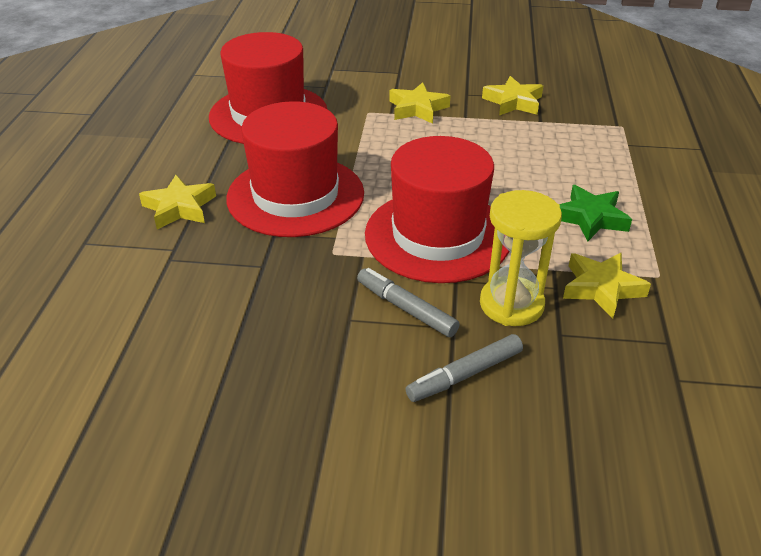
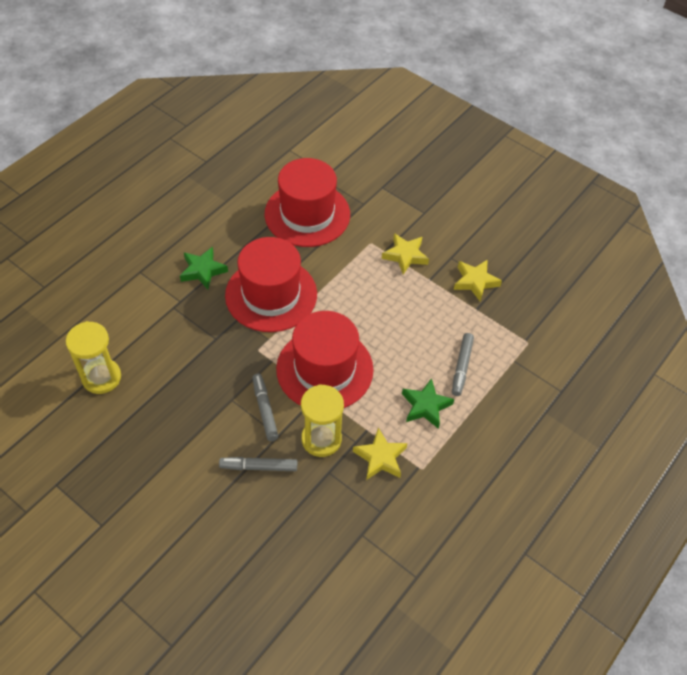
camera: 30 degrees right, 15 degrees up
yellow star [139,175,216,229] -> green star [180,247,228,289]
none -> yellow hourglass [66,321,121,394]
none -> grey marker [452,333,474,396]

